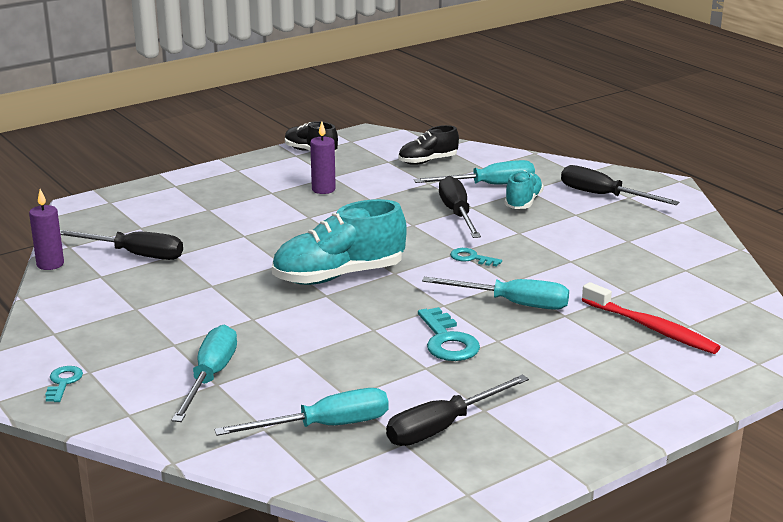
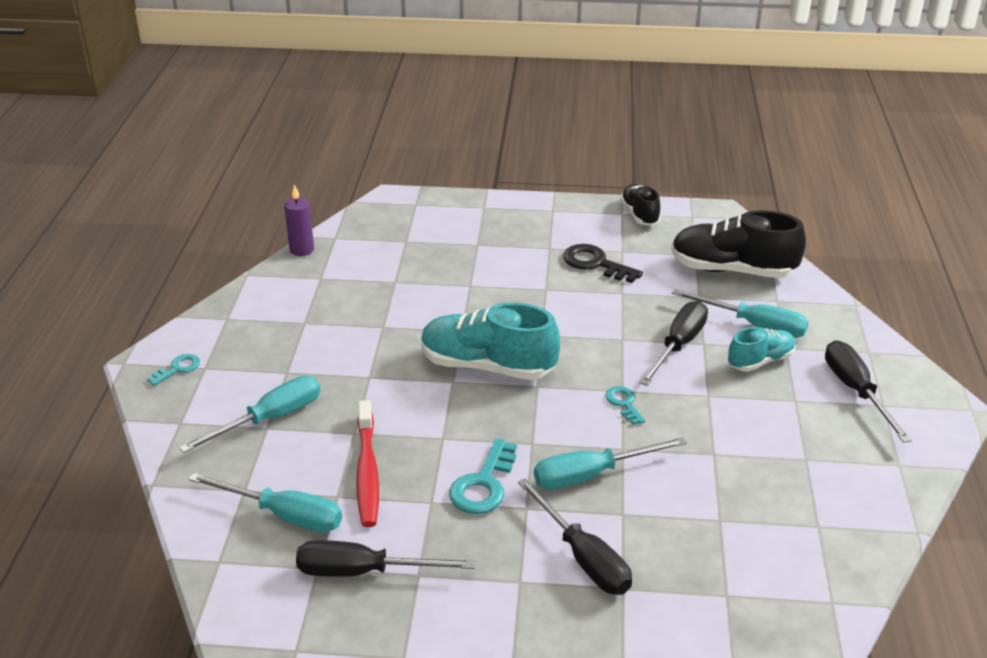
camera: 40 degrees right, 10 degrees up
black screwdriver [60,230,183,260] -> black screwdriver moved to [518,478,632,595]
purple candle [310,122,336,194] -> black key [563,244,643,283]
black shoe [398,125,459,165] -> black shoe [671,210,806,278], size x1.77
turquoise screwdriver [422,277,569,310] -> turquoise screwdriver turned 105 degrees clockwise [534,437,687,489]
red toothbrush [582,282,720,354] -> red toothbrush moved to [356,400,379,527]

